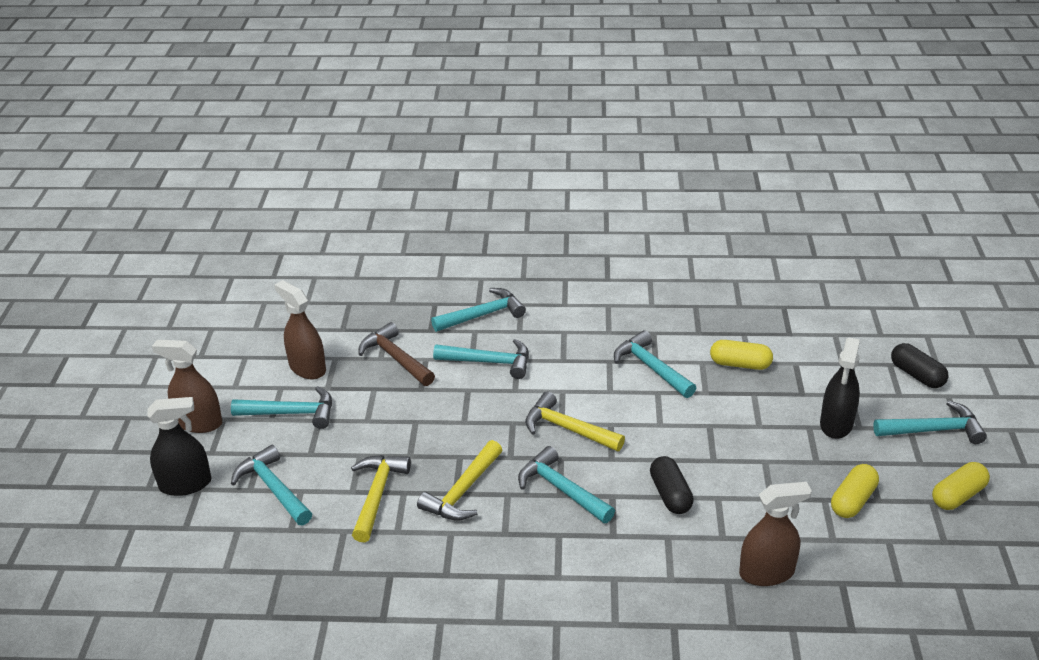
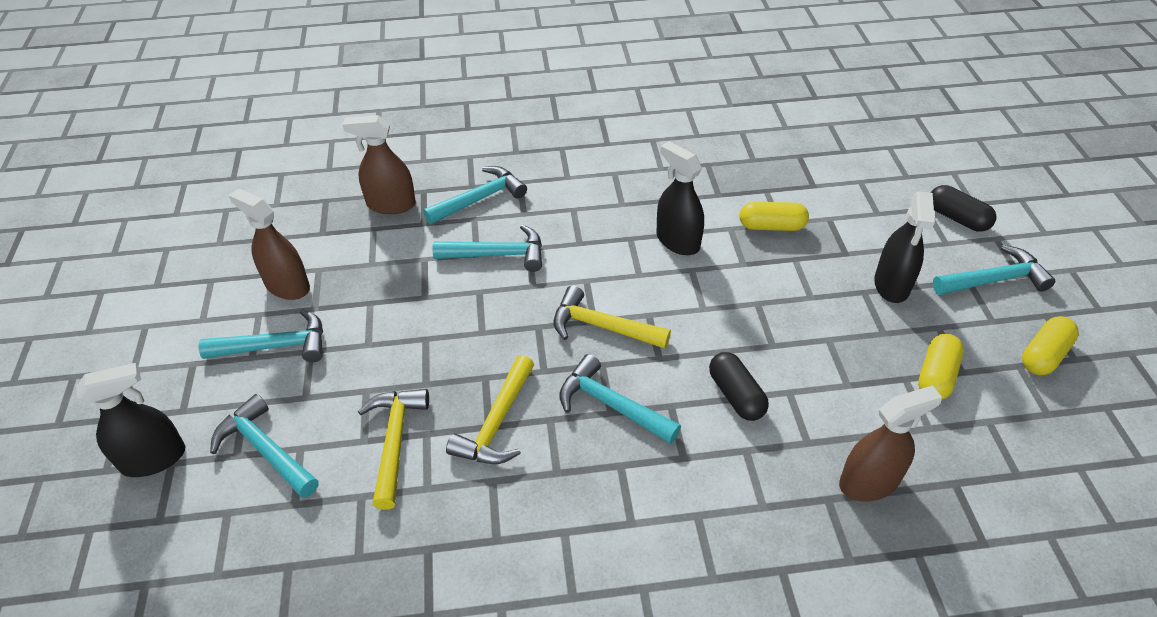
camera: 10 degrees left, 10 degrees up
brown spray bottle [152,340,222,433] -> brown spray bottle moved to [342,115,416,214]
brown hammer [358,322,435,386] -> none
turquoise hammer [614,330,696,398] -> black spray bottle [656,141,704,255]

